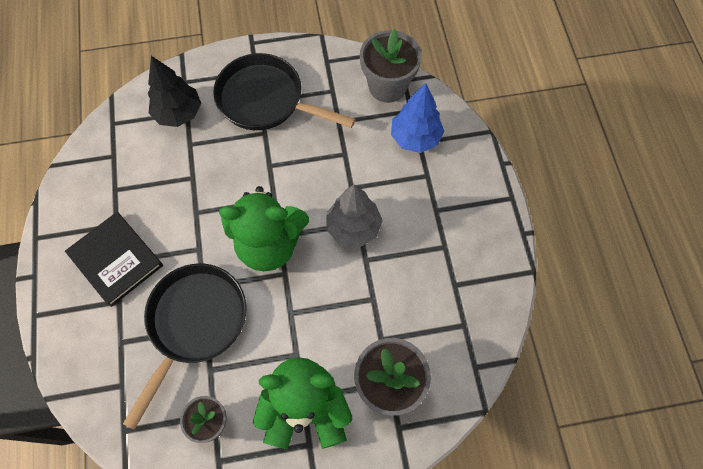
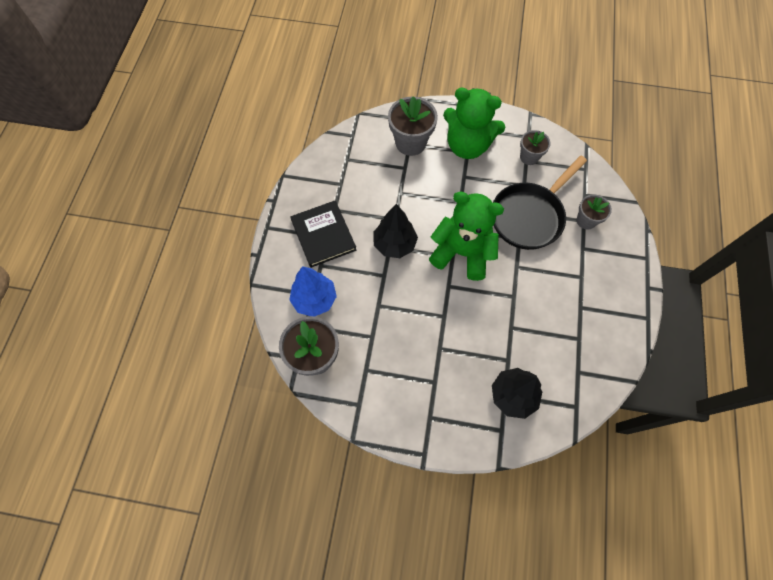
camera: 160 degrees left, 0 degrees up
black book [65,212,163,307] -> black book moved to [290,200,356,268]
black pan [213,53,356,130] -> none
grey tree [326,184,383,247] -> black tree [373,204,418,258]
none -> grey flower pot [576,194,612,230]

